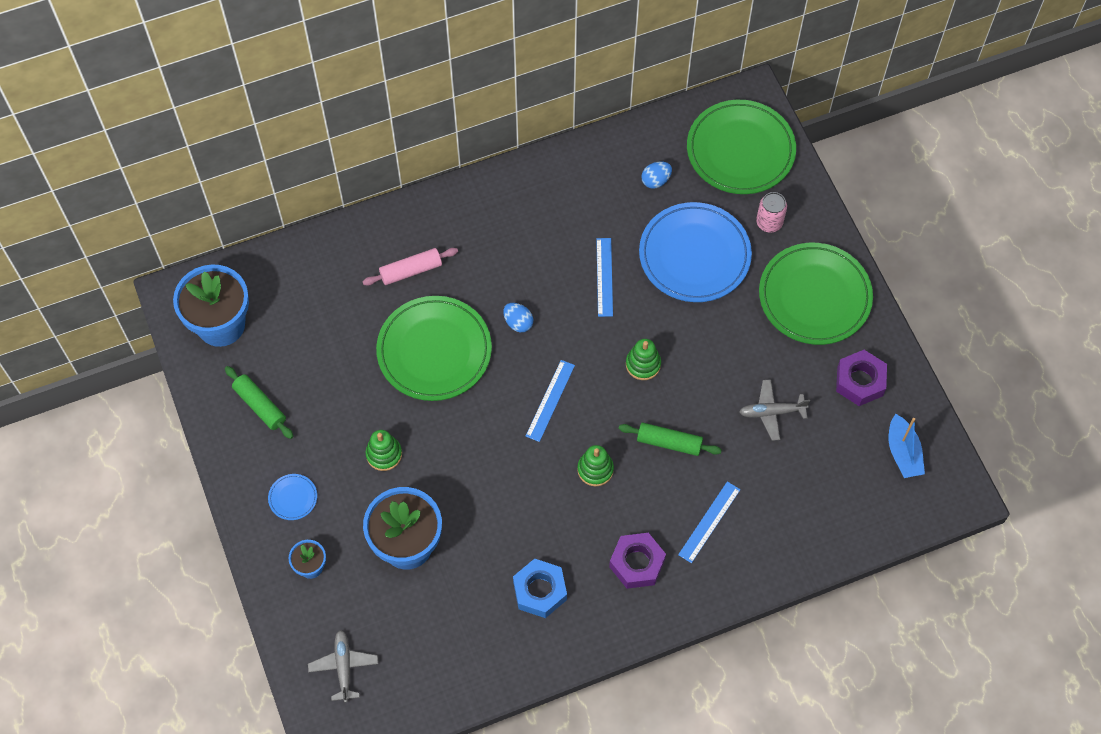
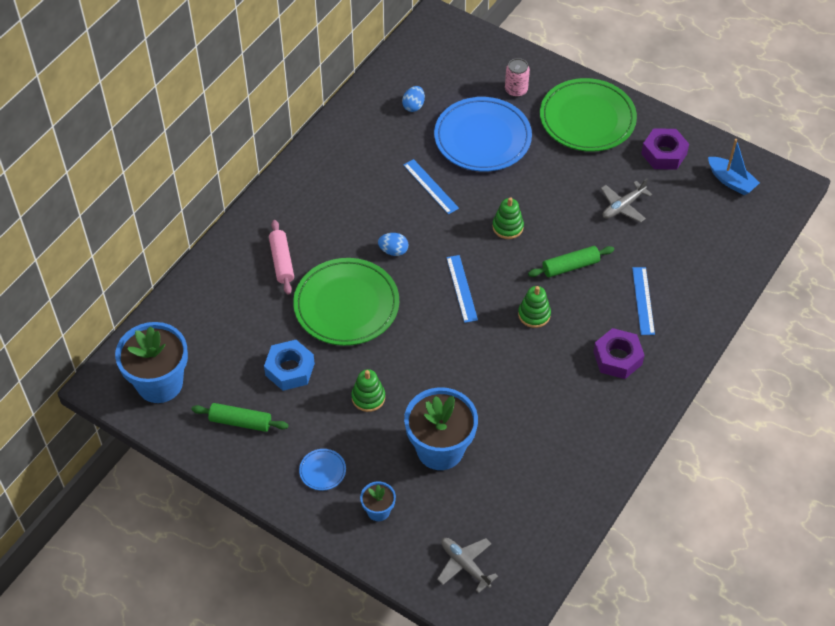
camera: 35 degrees left, 10 degrees down
pink rolling pin [362,248,458,286] -> pink rolling pin turned 45 degrees counterclockwise [269,220,294,295]
blue nut [513,558,567,618] -> blue nut moved to [264,340,315,391]
green plate [687,100,796,194] -> none

